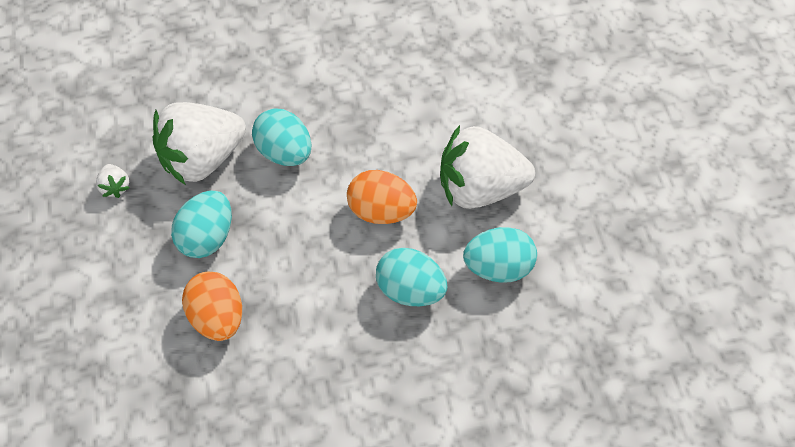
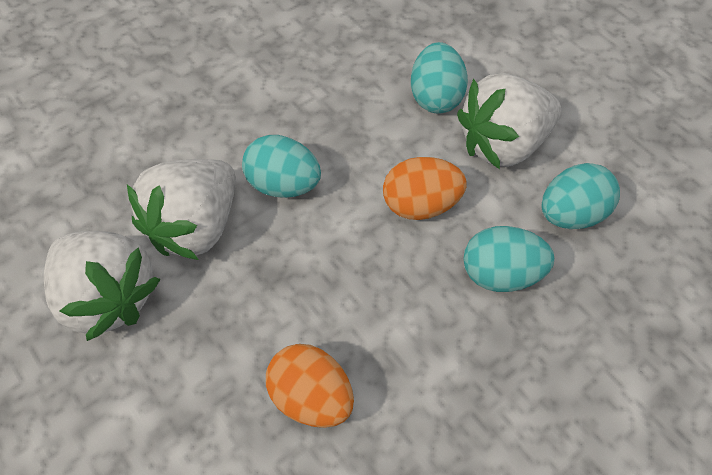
camera: 25 degrees left, 0 degrees up
white strawberry [96,164,130,198] -> white strawberry [44,231,161,341], size x2.49
turquoise egg [171,191,232,258] -> turquoise egg moved to [411,42,468,114]

